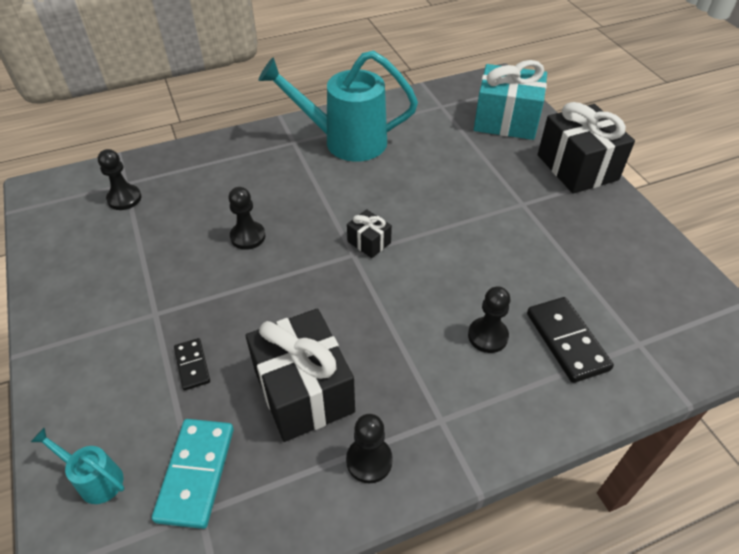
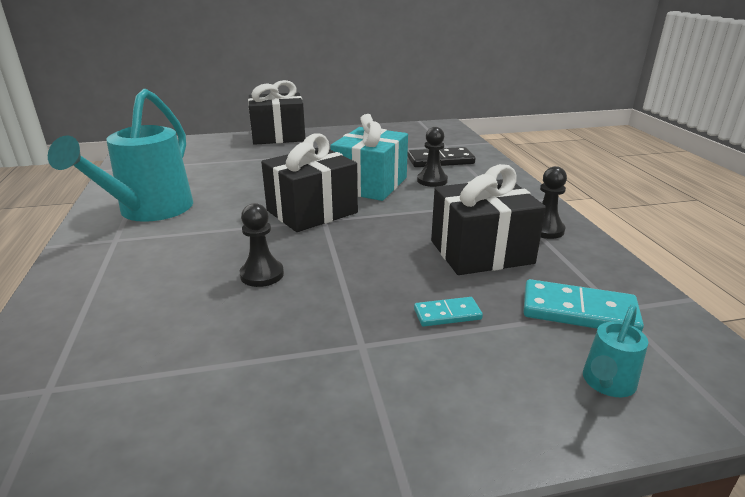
camera: 80 degrees left, 20 degrees down
black pawn [98,149,141,210] -> none
black domino [174,338,210,390] -> turquoise domino [414,297,483,327]
black gift [347,209,392,258] -> black gift [261,133,358,232], size x2.14
turquoise gift [474,60,547,140] -> turquoise gift moved to [330,114,408,201]

